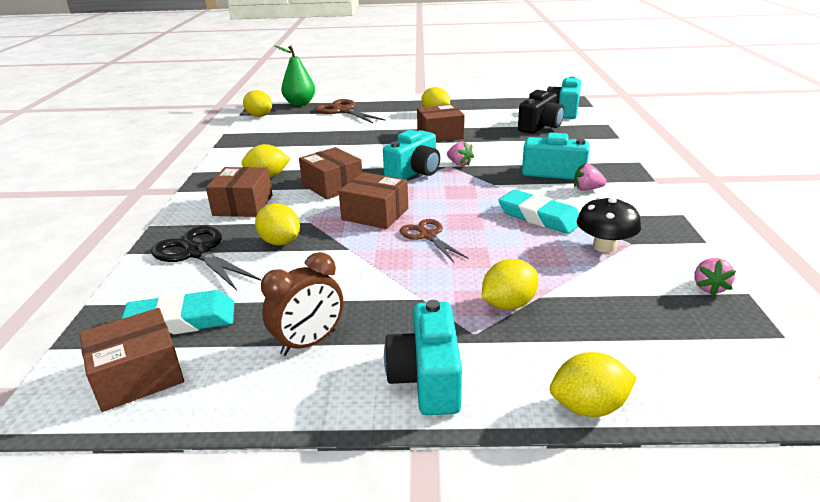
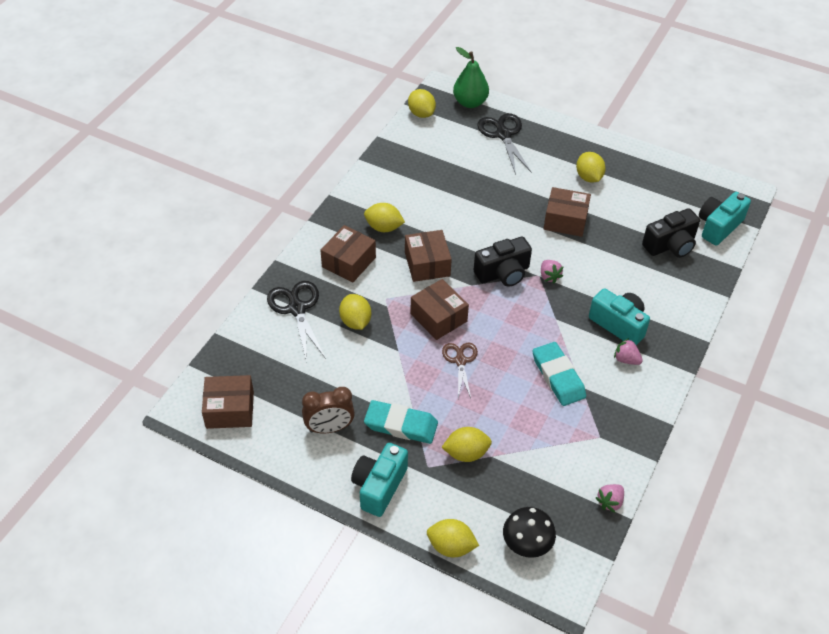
camera: 25 degrees right, 20 degrees up
turquoise eraser [121,290,235,334] -> turquoise eraser moved to [364,400,438,444]
brown scissors [315,99,386,123] -> black scissors [477,113,532,175]
turquoise camera [383,130,440,179] -> black camera [474,236,532,287]
black mushroom [577,197,641,253] -> black mushroom moved to [503,507,556,558]

